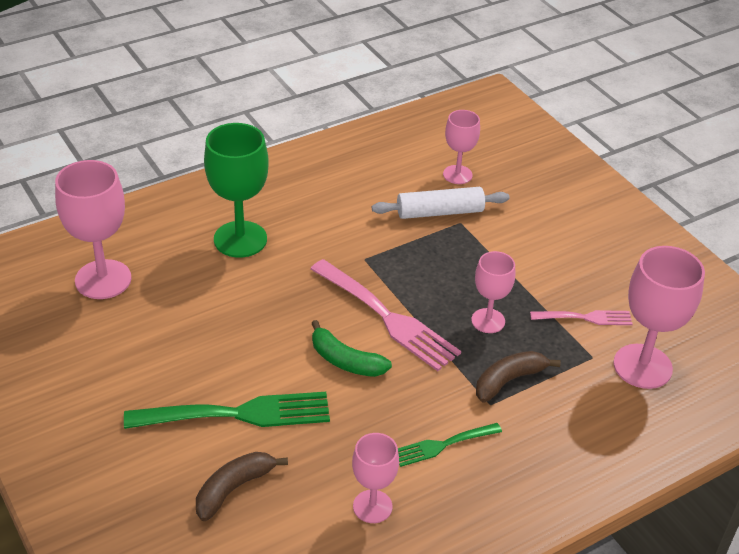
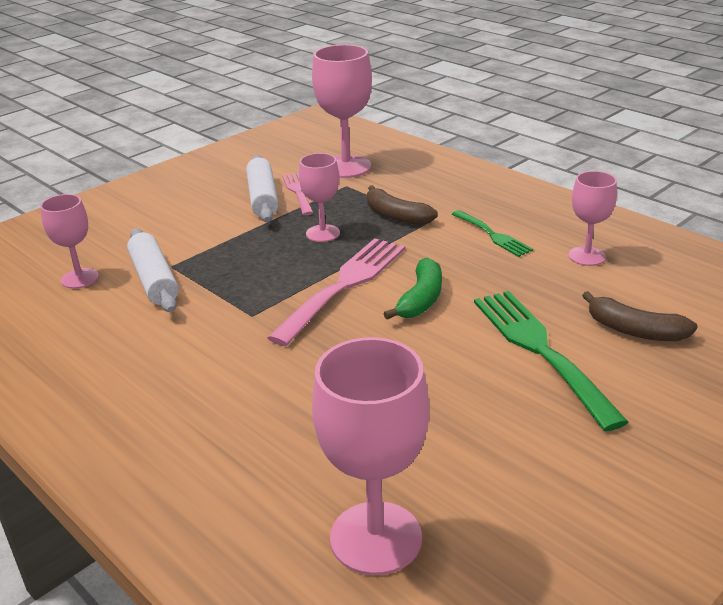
camera: 100 degrees left, 10 degrees down
green goblet [204,123,269,258] -> none
none -> white rolling pin [246,155,279,222]

